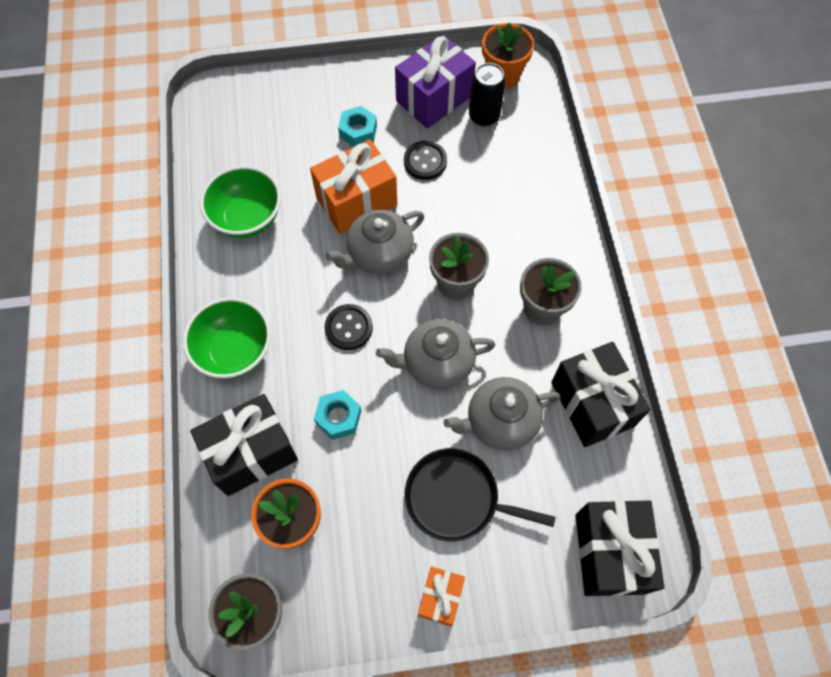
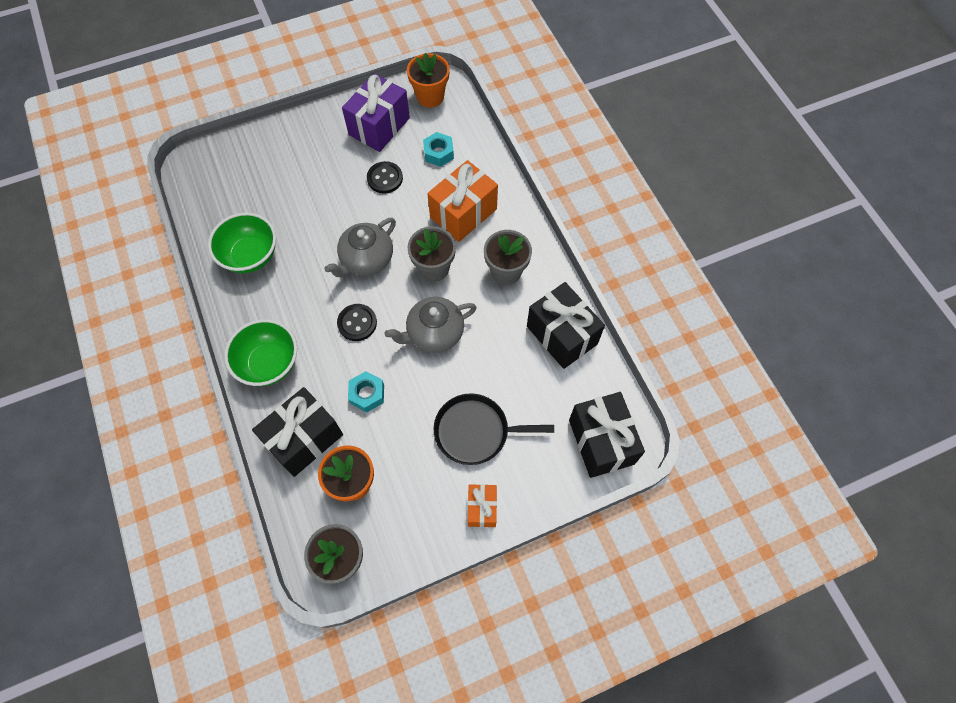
camera: 15 degrees left, 0 degrees up
orange gift [310,139,397,234] -> orange gift moved to [427,160,498,242]
turquoise nut [338,106,377,147] -> turquoise nut moved to [423,132,454,167]
grey teapot [443,377,560,451] -> none
black can [469,63,506,127] -> none

